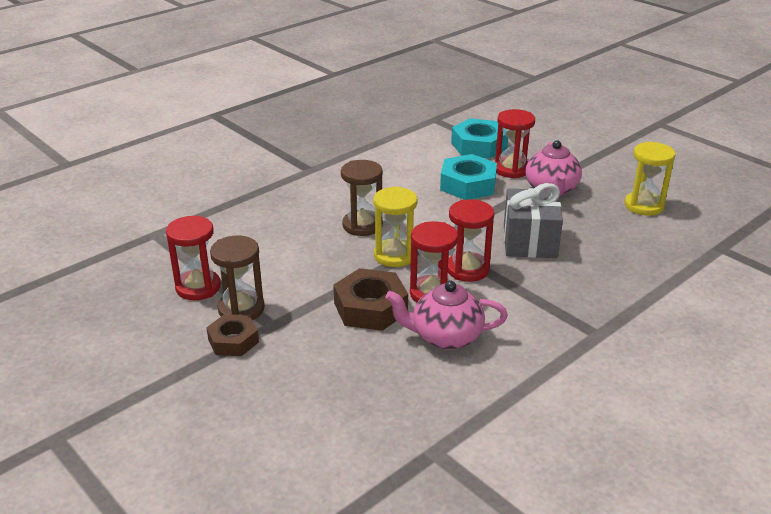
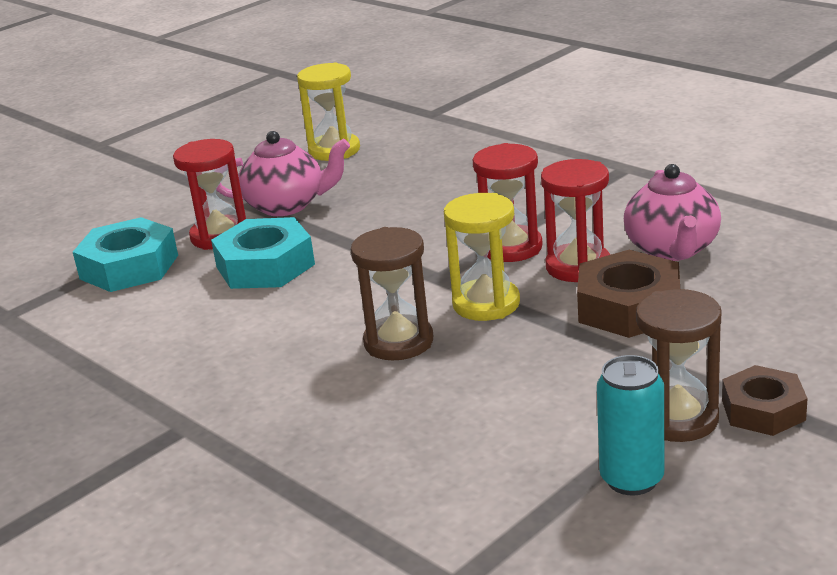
camera: 90 degrees left, 5 degrees down
red hourglass [166,215,221,300] -> turquoise can [597,355,664,496]
grey gift [504,183,563,258] -> none

